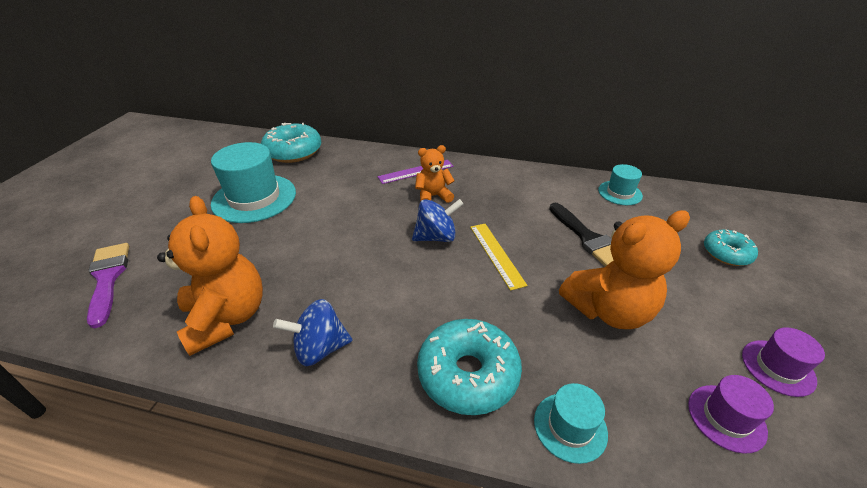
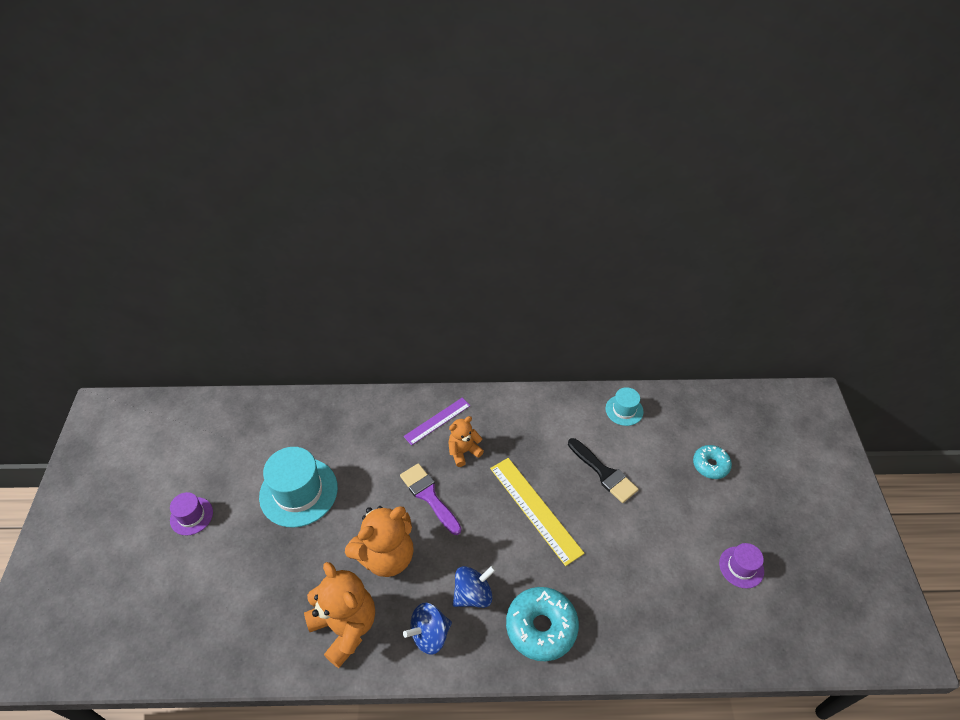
camera: 15 degrees left, 10 degrees up
purple brush [87,243,129,328] -> purple brush moved to [400,463,462,535]
turquoise donut [261,122,321,163] -> none
blue spinning top [412,199,463,242] -> blue spinning top moved to [453,566,496,608]
yellow ruler [470,224,528,291] -> yellow ruler [490,458,585,566], size x1.58
turquoise hat [534,383,608,464] -> none
orange teddy bear [559,210,690,329] -> orange teddy bear moved to [345,506,413,577]
purple hat [688,375,774,454] -> purple hat moved to [170,492,213,535]

